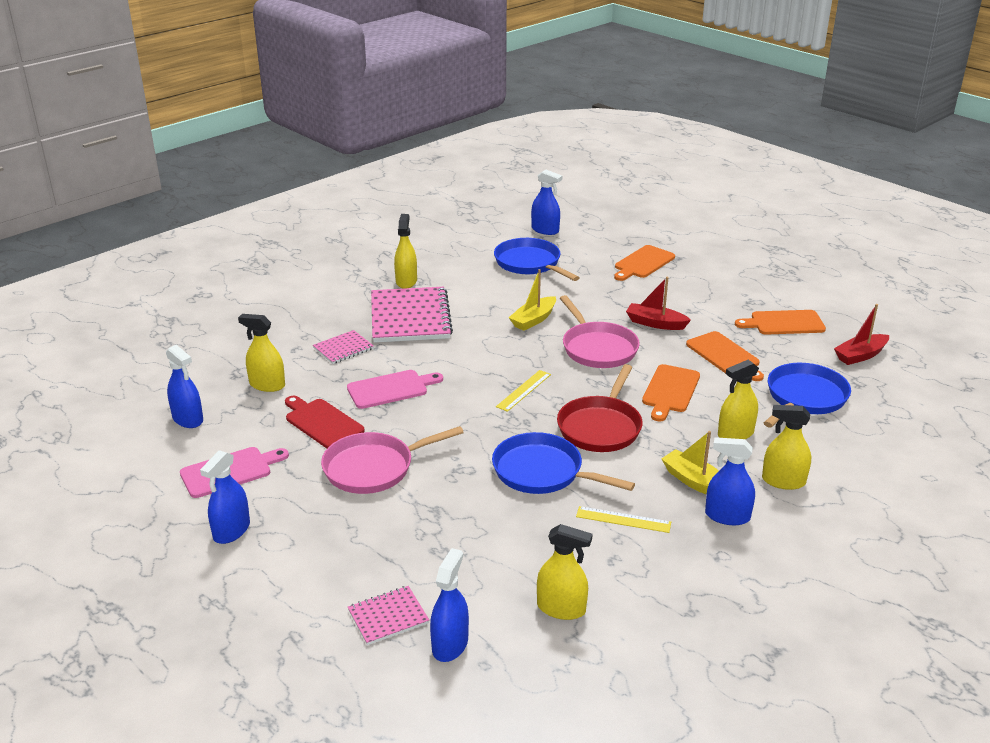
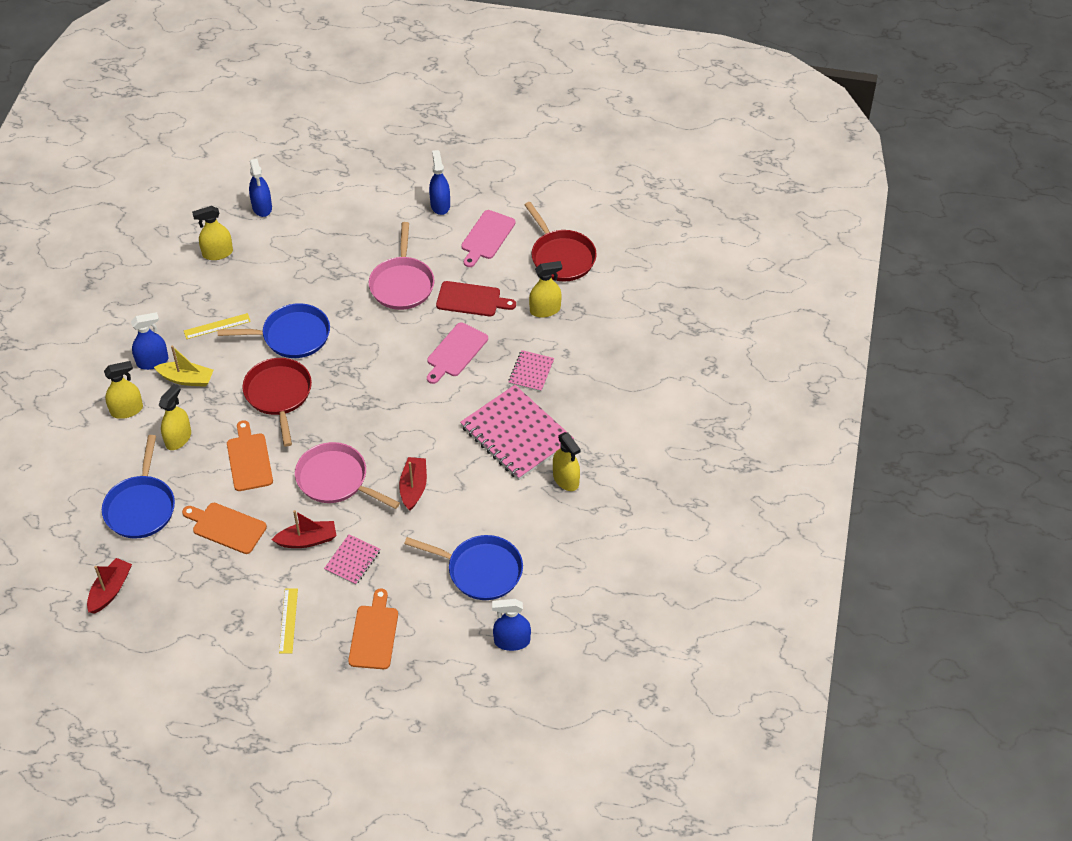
camera: 145 degrees right, 20 degrees up
blue spray bottle [166,345,203,428] -> red pan [525,202,597,281]
pink pan [321,426,464,494] -> pink pan turned 150 degrees clockwise [369,222,434,310]
pink notebook [348,586,429,645] -> pink notebook moved to [324,534,380,585]
yellow ruler [496,370,551,412] -> yellow ruler moved to [279,588,298,654]
yellow boat [509,269,556,331] -> red boat [399,457,427,511]
orange cutting board [735,310,826,335] -> none

